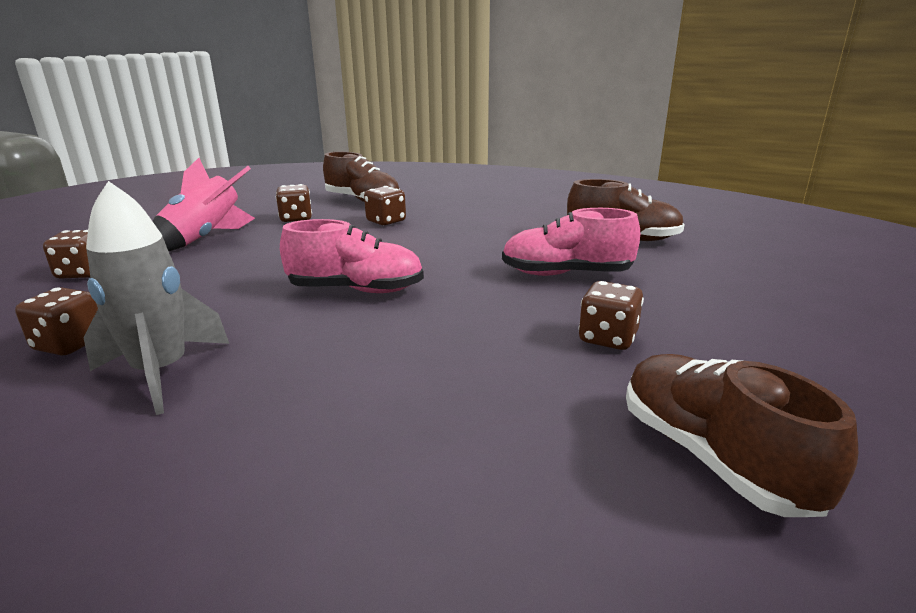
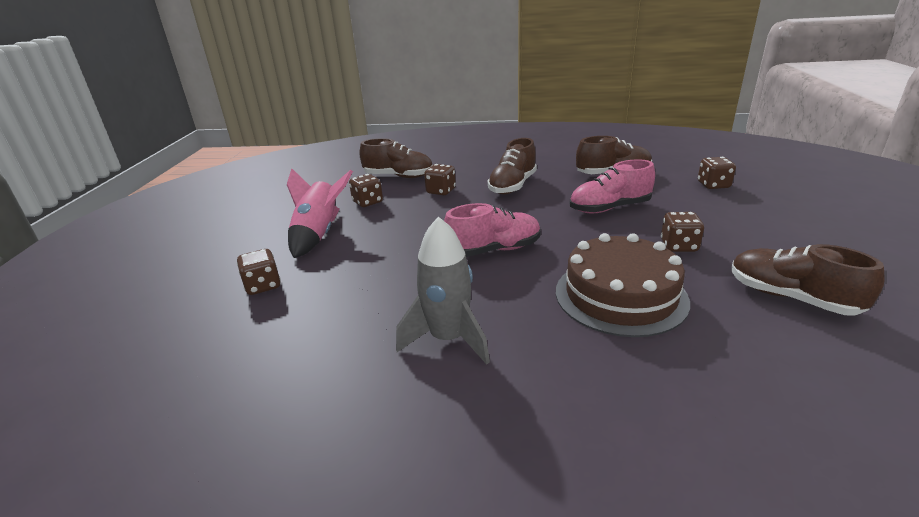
camera: 20 degrees left, 5 degrees up
brown dice [15,287,98,356] -> brown dice moved to [698,157,736,189]
none -> brown shoe [488,138,537,194]
none -> brown cake [556,233,690,337]

